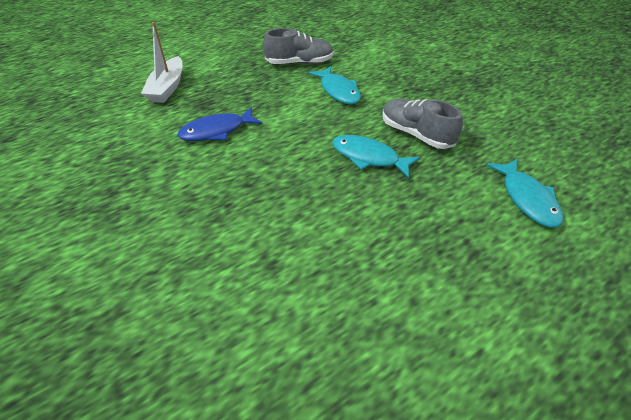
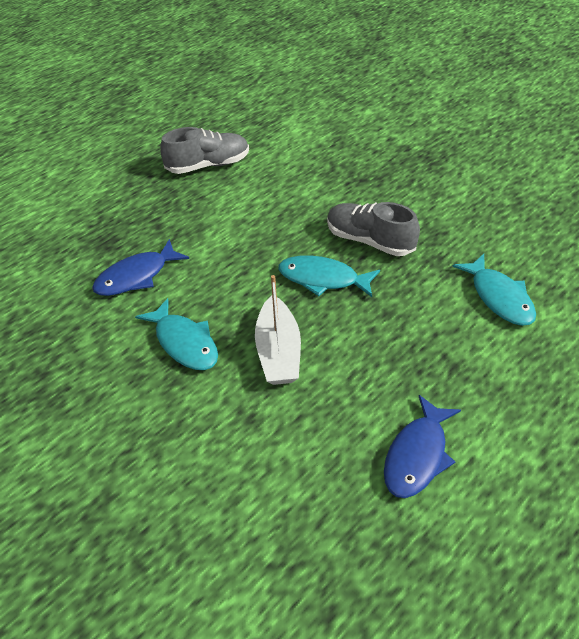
camera: 10 degrees left, 0 degrees up
white boat [141,22,182,103] -> white boat moved to [255,275,301,385]
turquoise fish [309,66,361,104] -> turquoise fish moved to [135,298,218,370]
none -> blue fish [384,395,461,498]

